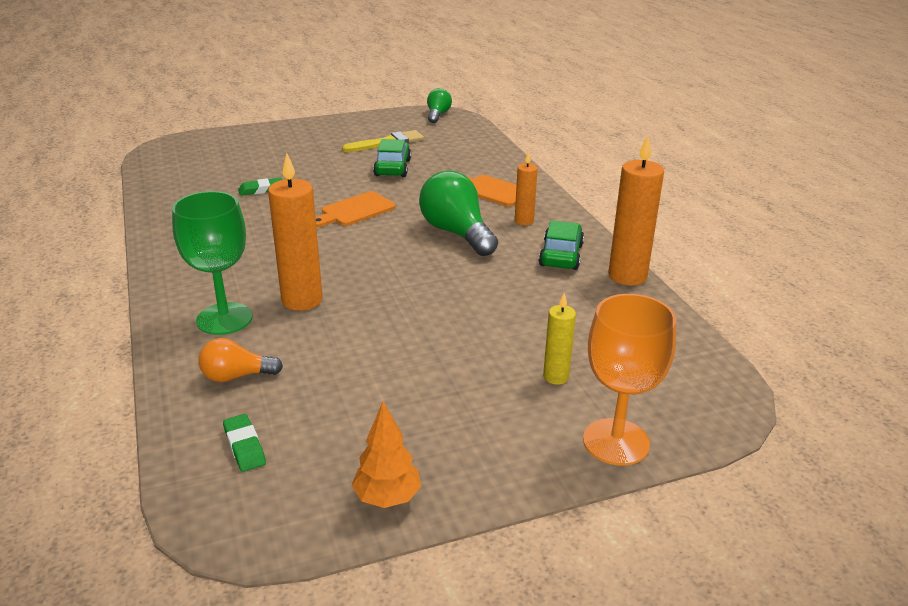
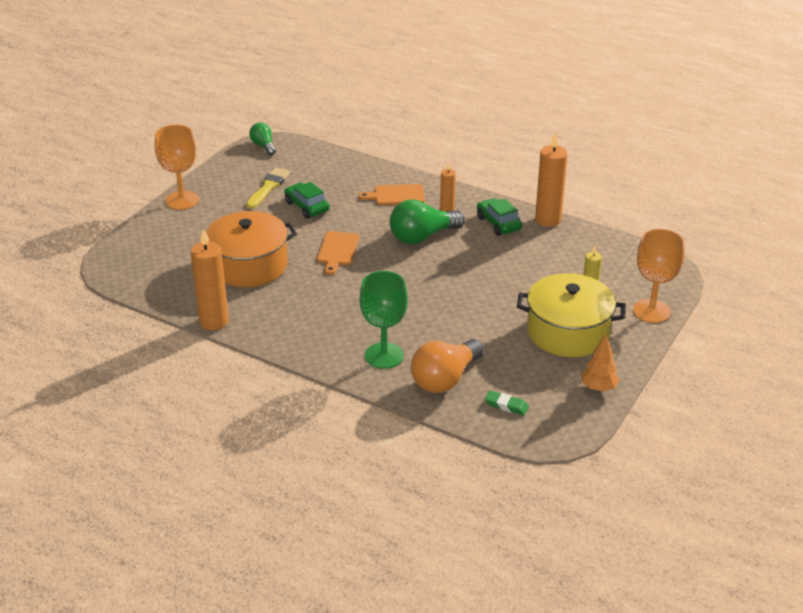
camera: 40 degrees left, 5 degrees up
orange light bulb [199,338,283,382] -> orange light bulb [411,339,484,393], size x1.78
green eraser [238,178,282,196] -> orange pot [206,211,297,287]
orange candle [268,153,323,311] -> orange candle moved to [191,229,229,330]
green light bulb [419,171,498,256] -> green light bulb turned 45 degrees counterclockwise [390,199,465,244]
none -> orange goblet [155,125,199,210]
none -> yellow pot [517,273,625,357]

